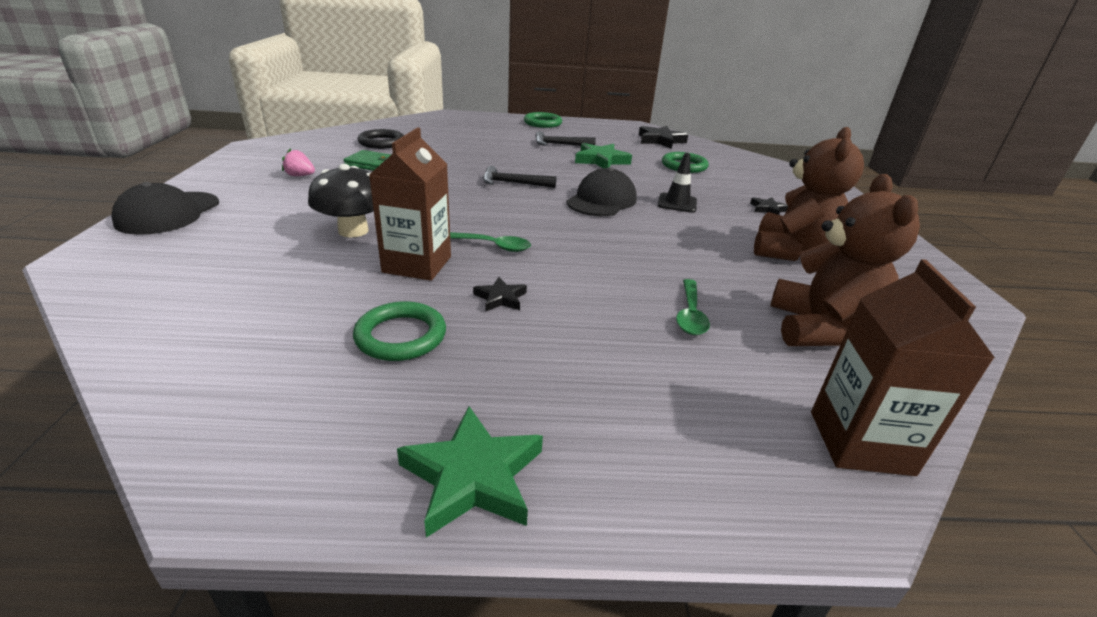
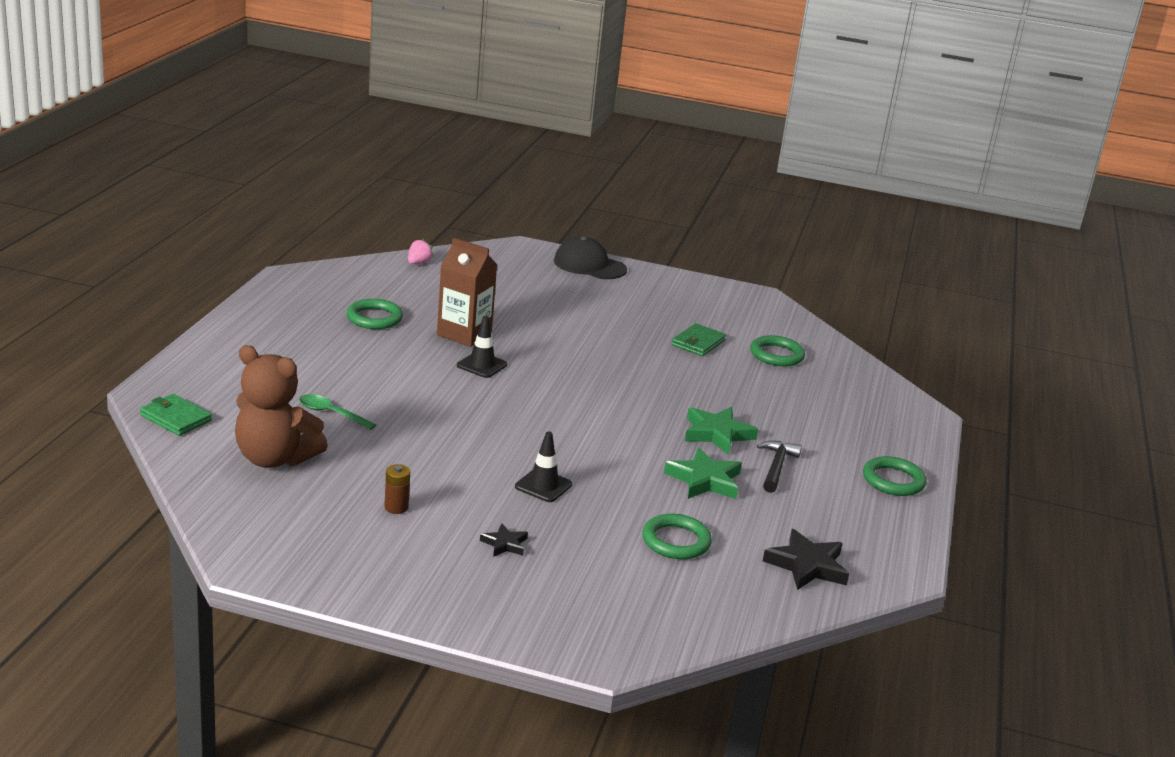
camera: 105 degrees right, 5 degrees down
pink strawberry [282,148,315,176] -> pink strawberry moved to [408,239,434,264]
black mushroom [308,164,374,237] -> none
black ring [358,129,404,149] -> green ring [750,335,805,366]
green star [397,406,543,538] -> green star moved to [685,407,758,455]
green spoon [450,232,531,252] -> black traffic cone [457,316,507,378]
black star [473,277,527,311] -> none
black hammer [483,166,556,188] -> none
black cap [566,167,637,216] -> none
brown teddy bear [754,127,864,261] -> brown battery [384,464,410,514]
brown carton [811,259,995,476] -> green wallet [140,394,212,436]

